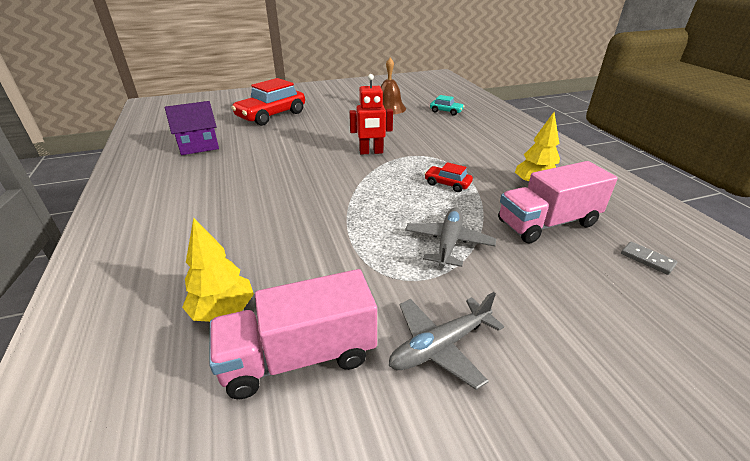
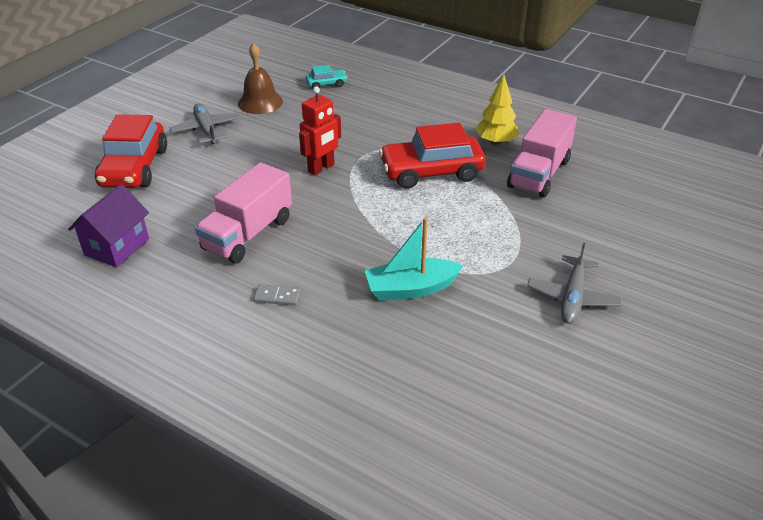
camera: 40 degrees left, 5 degrees up
yellow tree [182,218,254,322] -> none
pink truck [209,269,377,399] -> pink truck moved to [195,162,292,264]
grey plane [405,207,496,268] -> grey plane moved to [170,104,241,144]
red car [424,162,473,192] -> red car [379,123,486,189], size x2.13
grey domino [621,242,677,275] -> grey domino moved to [254,284,301,306]
none -> turquoise boat [365,217,463,301]

